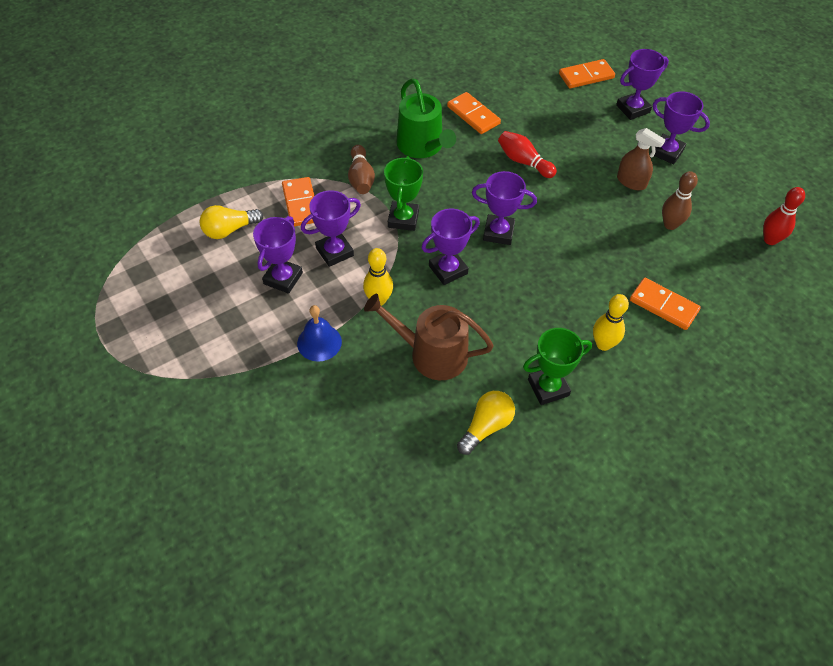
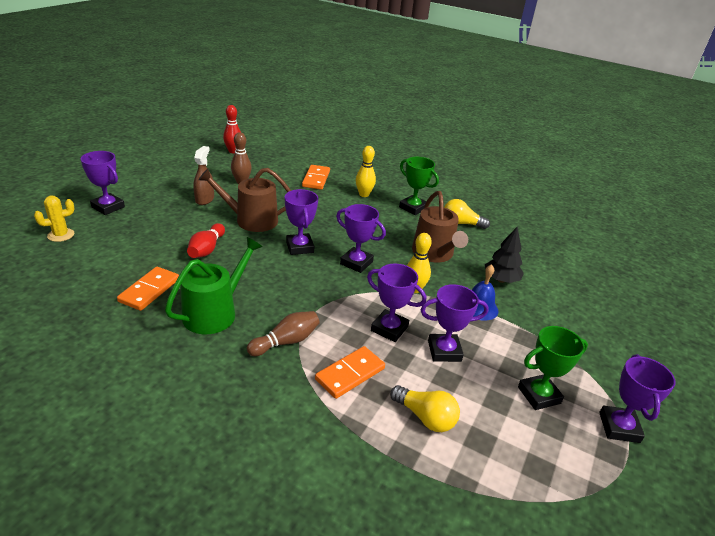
camera: 120 degrees left, 20 degrees down
green trophy [384,156,423,231] -> green trophy moved to [518,326,588,410]
orange domino [559,59,615,88] -> yellow cactus [34,196,74,242]
purple trophy [650,91,710,164] -> purple trophy moved to [599,354,676,443]
none -> brown watering can [198,168,291,232]
none -> black tree [485,227,524,283]

